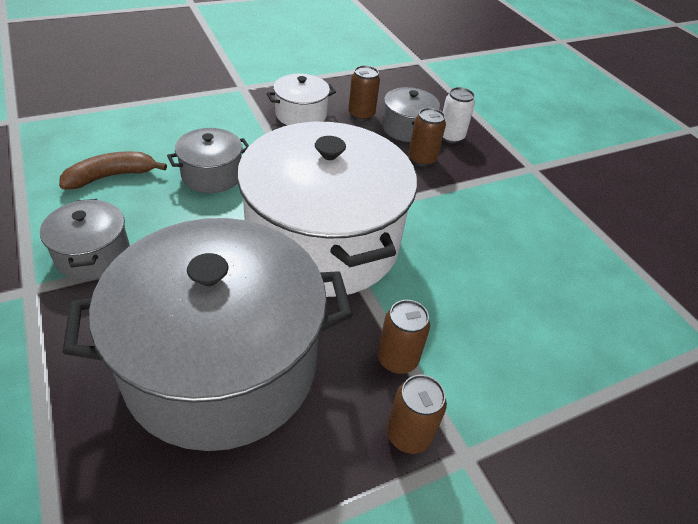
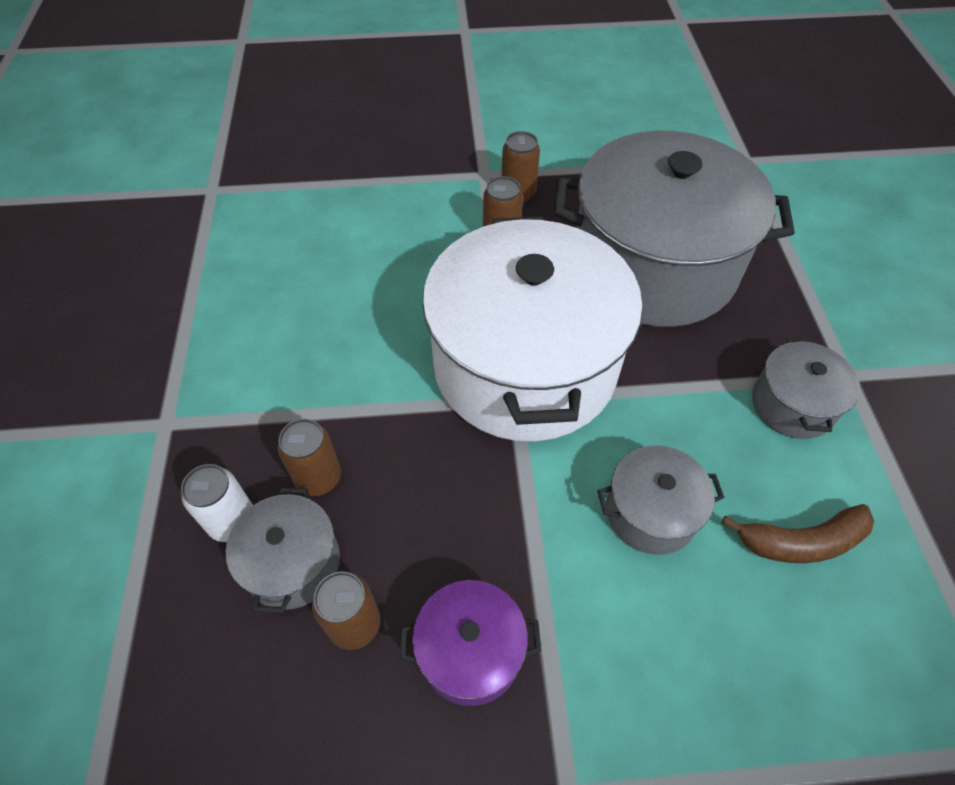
camera: 155 degrees left, 10 degrees up
white pot [266,74,336,125] -> purple pot [400,580,541,706]

